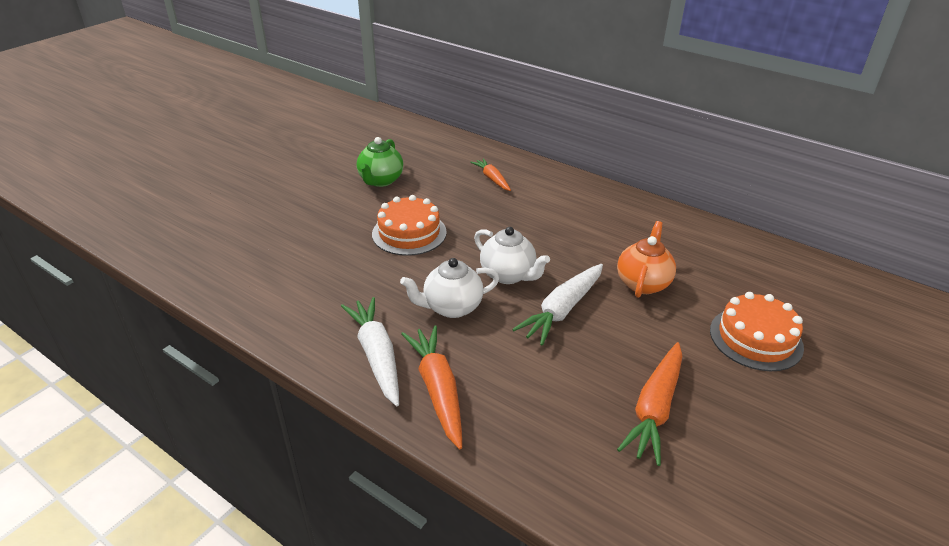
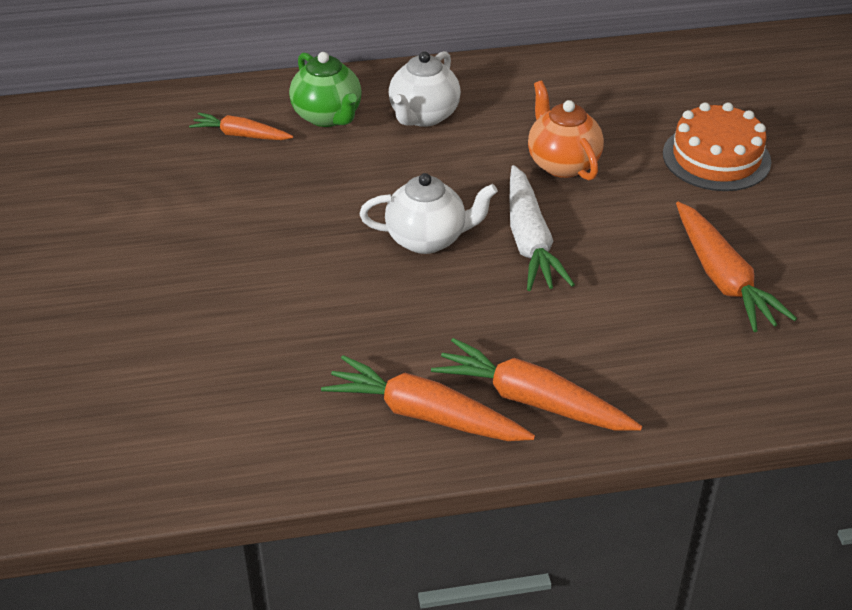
camera: 45 degrees left, 5 degrees up
white carrot [341,297,399,406] -> orange carrot [321,355,535,441]
green teapot [357,137,403,187] -> green teapot moved to [289,52,362,127]
orange cake [372,195,447,256] -> none
white teapot [400,258,499,318] -> white teapot moved to [389,51,461,127]

